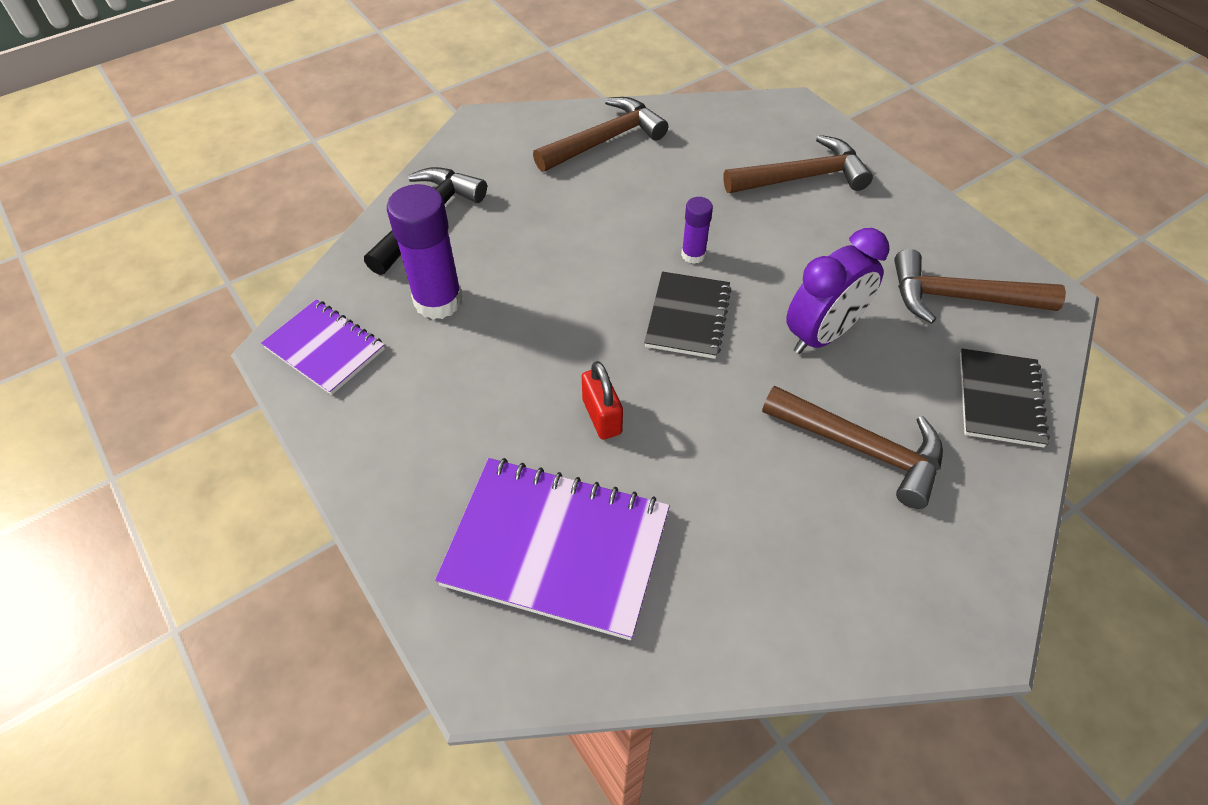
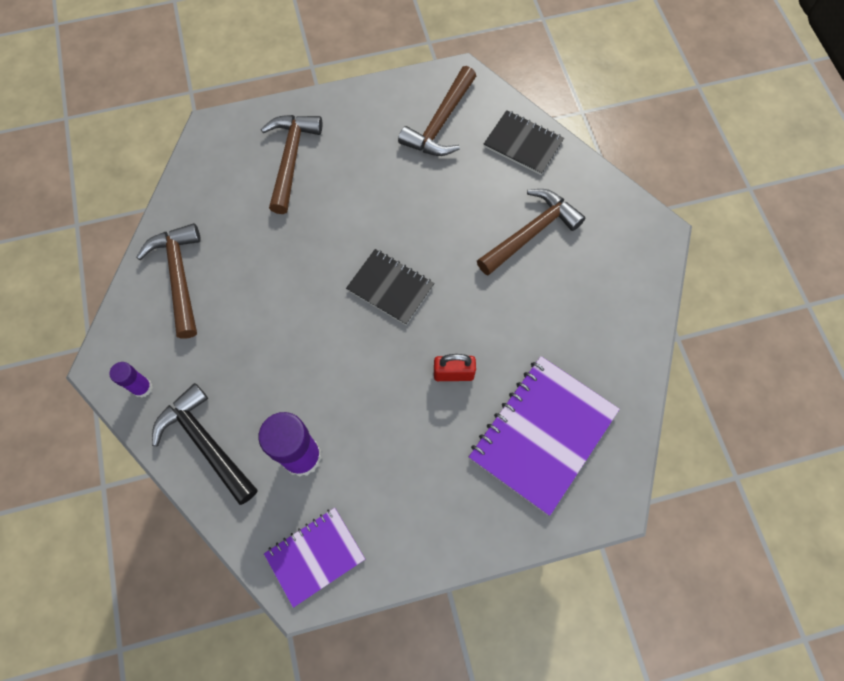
camera: 70 degrees left, 15 degrees up
purple glue stick [681,197,713,264] -> purple glue stick moved to [109,362,153,398]
purple clock [786,228,889,354] -> none

